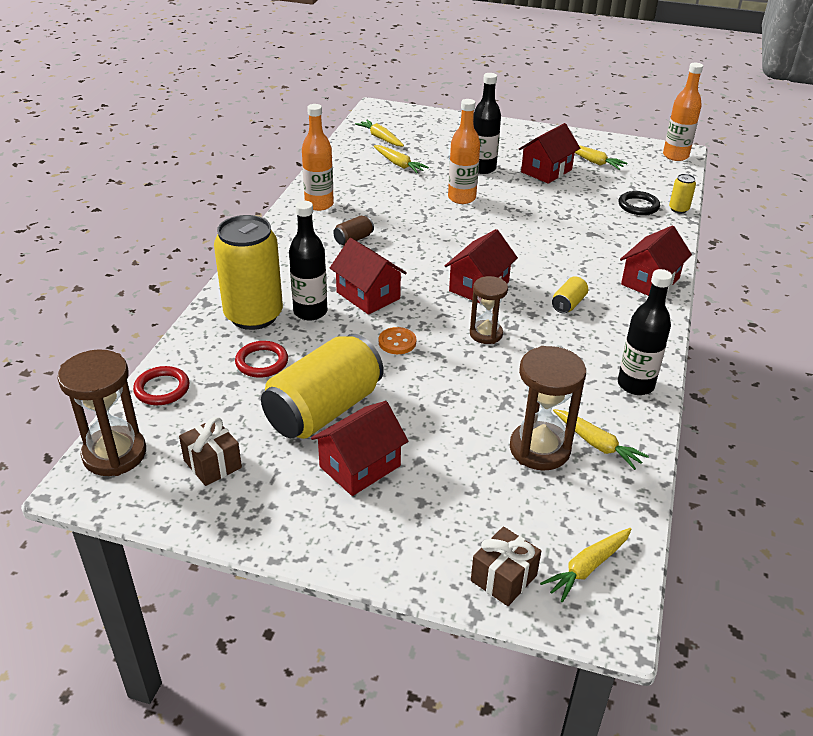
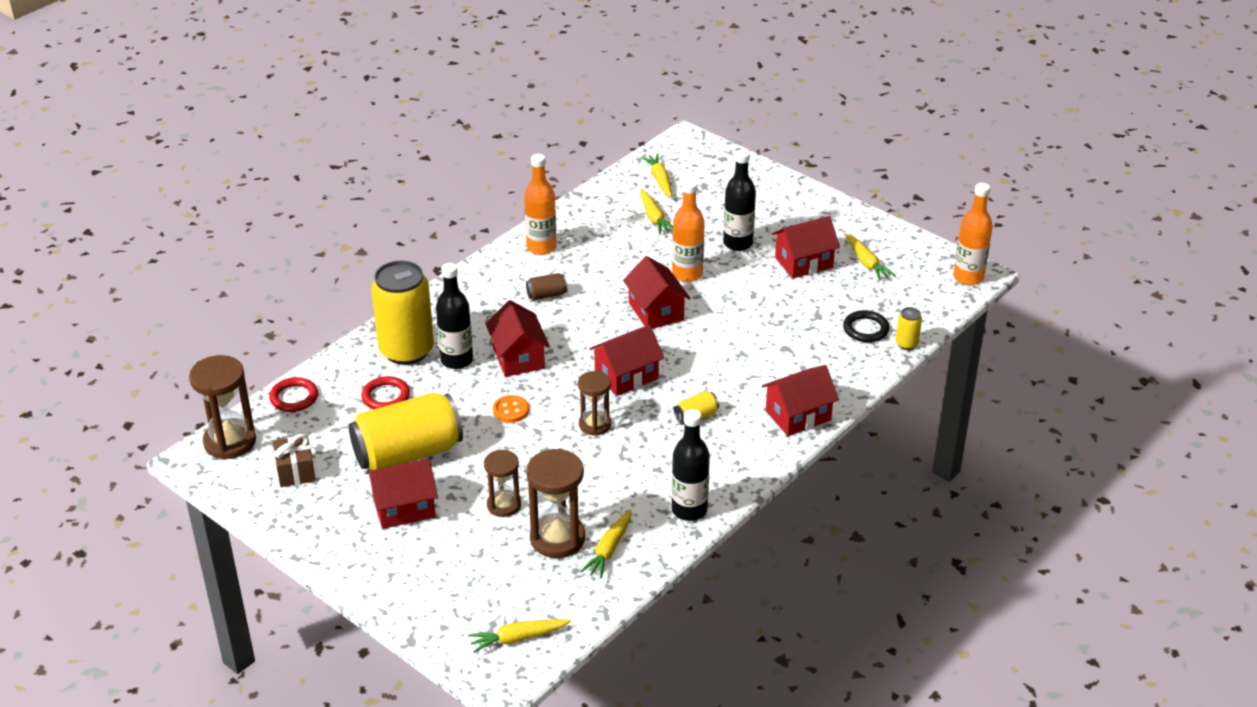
camera: 25 degrees right, 0 degrees up
brown gift [471,527,541,606] -> none
yellow carrot [553,409,649,470] -> yellow carrot turned 45 degrees clockwise [580,509,631,579]
none -> brown hourglass [484,450,521,517]
none -> red house [623,256,690,329]

